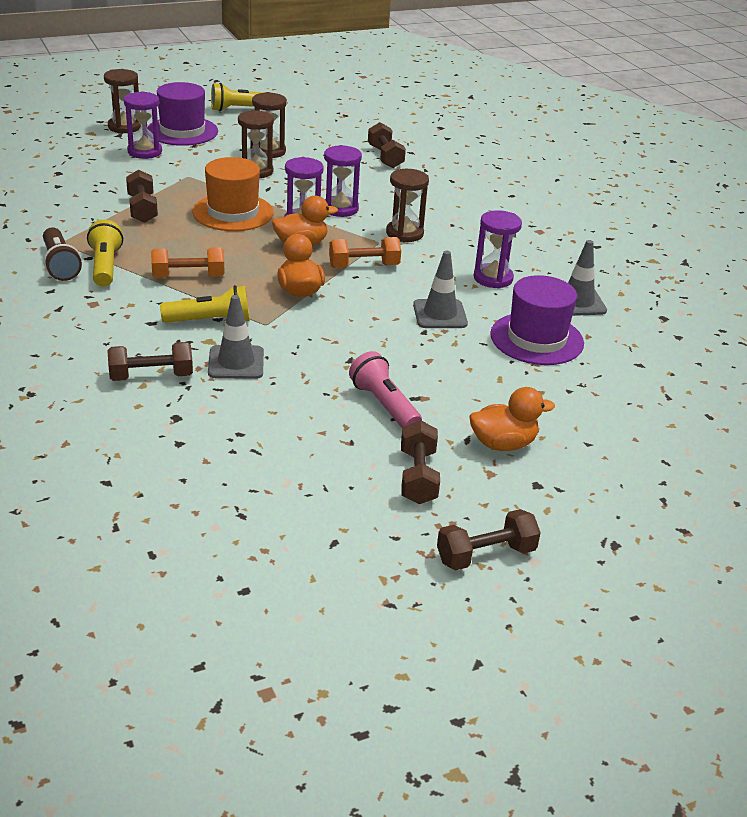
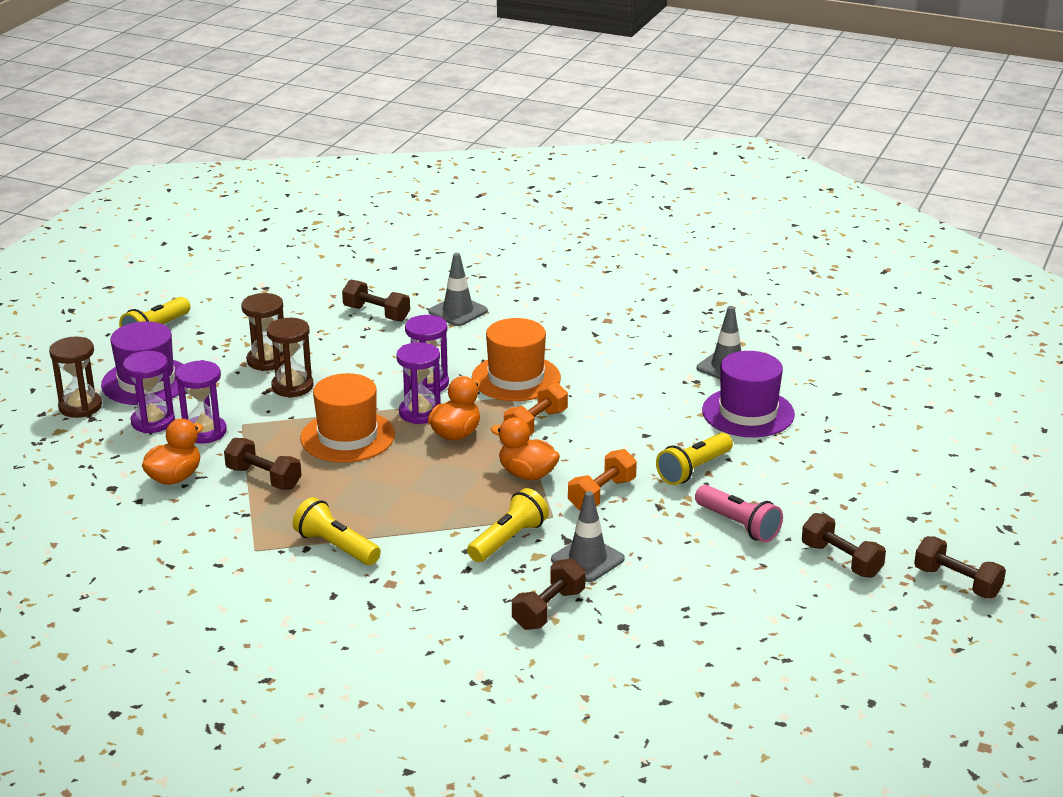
camera: 40 degrees left, 5 degrees down
brown flashlight [43,227,82,281] -> none
orange dumbbell [151,247,225,278] -> orange dumbbell moved to [568,449,637,510]
pink flashlight [349,351,422,428] -> pink flashlight turned 150 degrees counterclockwise [695,485,783,543]
brown hourglass [386,169,429,242] -> orange hat [472,318,561,401]
grey traffic cone [413,251,468,328] -> grey traffic cone moved to [429,253,488,326]
brown dumbbell [437,509,541,570] -> brown dumbbell turned 75 degrees counterclockwise [914,536,1006,598]
orange duck [469,387,555,451] -> orange duck moved to [142,419,204,485]
purple hourglass [473,210,522,289] -> purple hourglass moved to [176,360,227,444]
none -> yellow flashlight [656,433,733,485]

